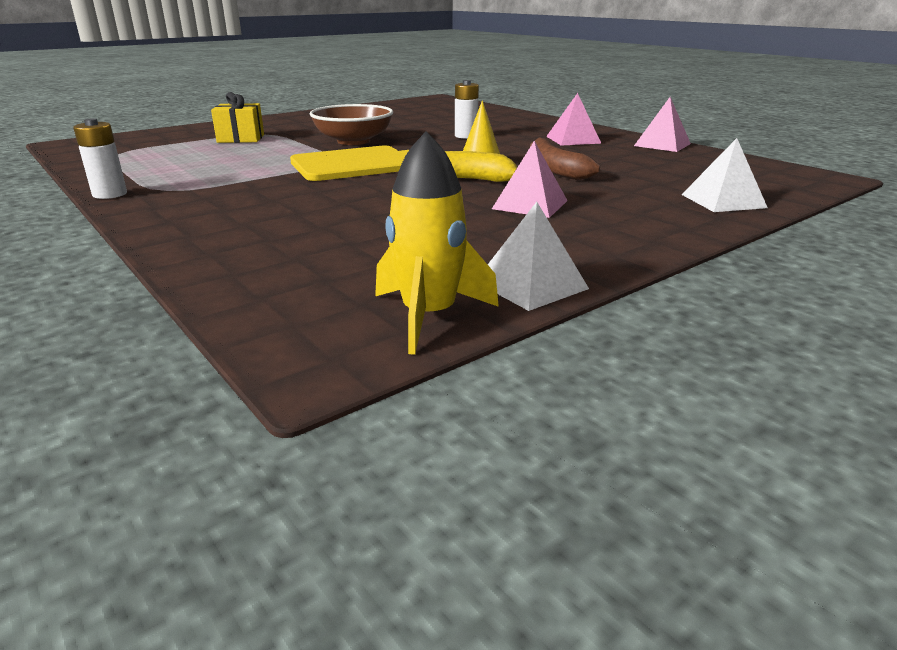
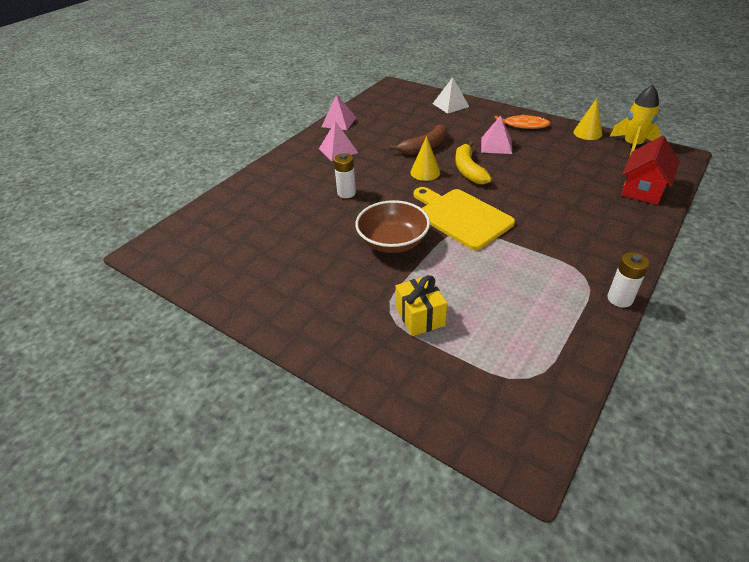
camera: 105 degrees left, 15 degrees up
white pyramid [488,202,589,311] -> yellow cone [573,98,602,140]
none -> orange fish [495,114,551,129]
none -> red house [621,136,680,205]

